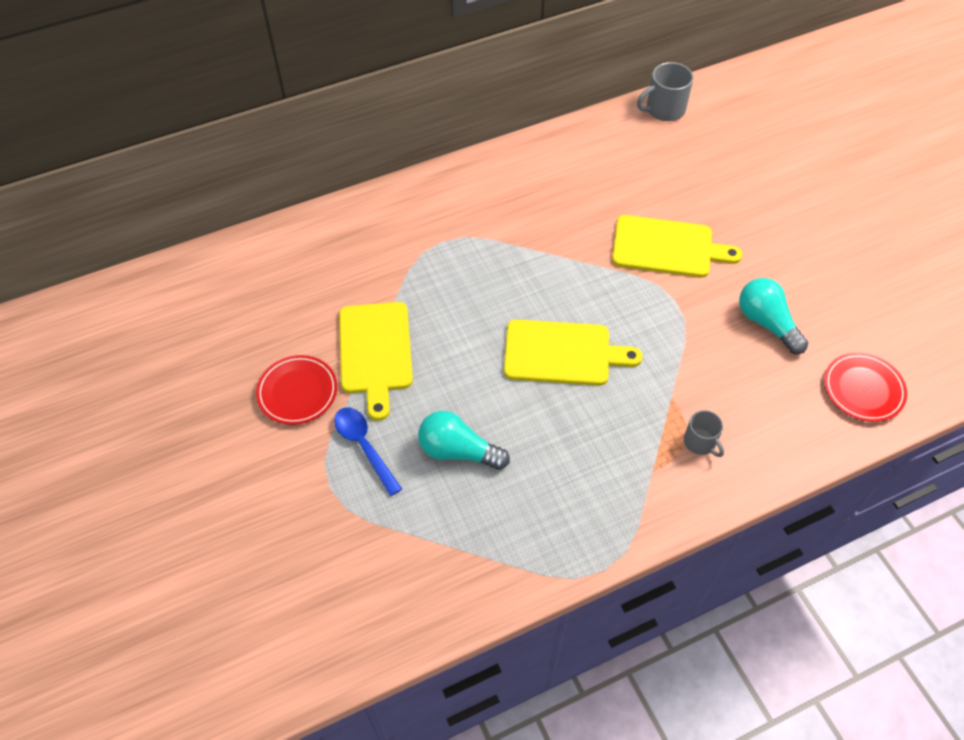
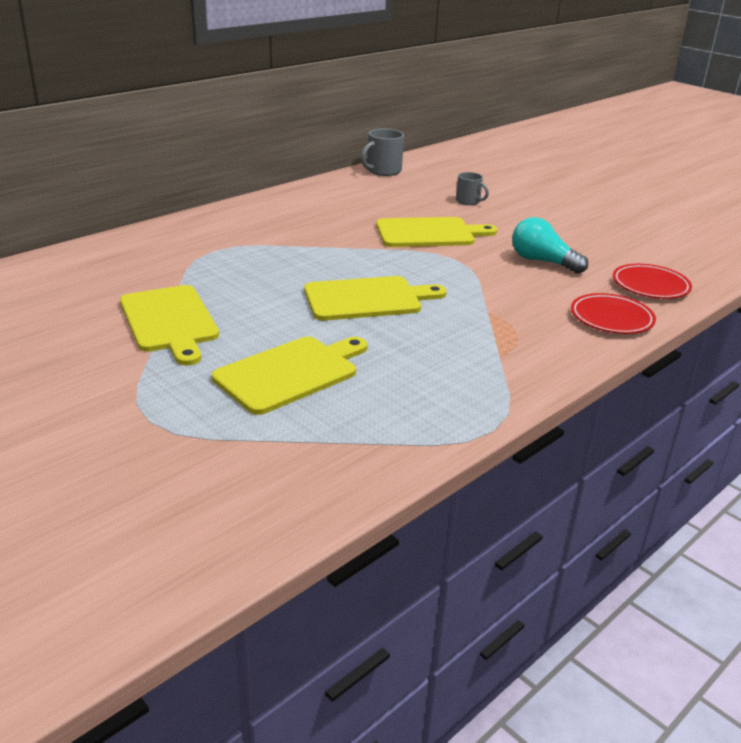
camera: 20 degrees left, 25 degrees down
red plate [256,355,337,425] -> red plate moved to [571,293,656,334]
blue spoon [334,407,402,496] -> none
turquoise light bulb [418,411,510,470] -> yellow cutting board [212,337,368,415]
grey mug [684,410,724,457] -> grey mug moved to [456,172,489,205]

